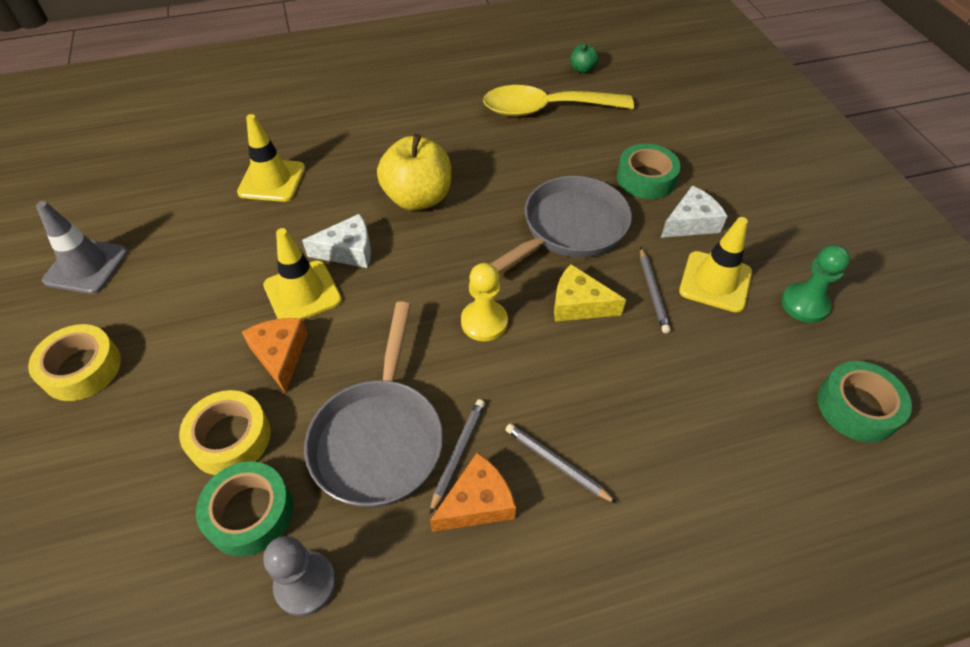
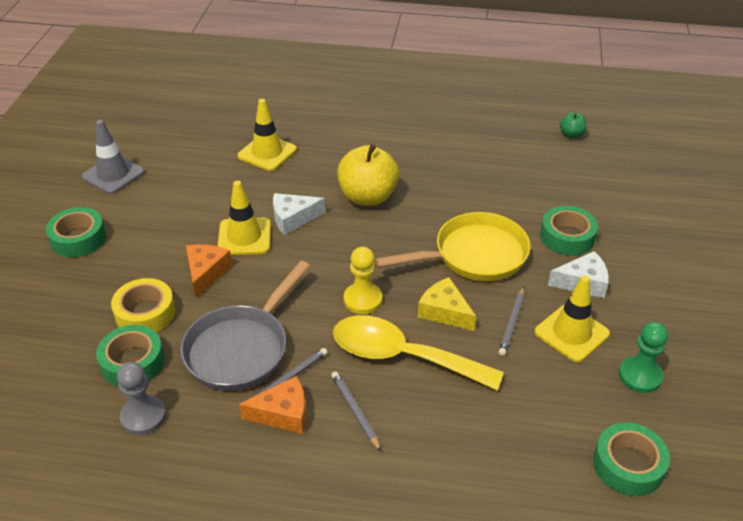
camera: 25 degrees right, 10 degrees down
yellow tape [28,324,121,401] -> green tape [46,207,106,257]
white cheese [302,214,371,268] -> white cheese turned 150 degrees clockwise [273,193,325,235]
yellow spoon [483,85,634,116] -> yellow spoon moved to [333,315,504,390]
grey pan [490,176,632,273] -> yellow pan [375,212,531,281]

